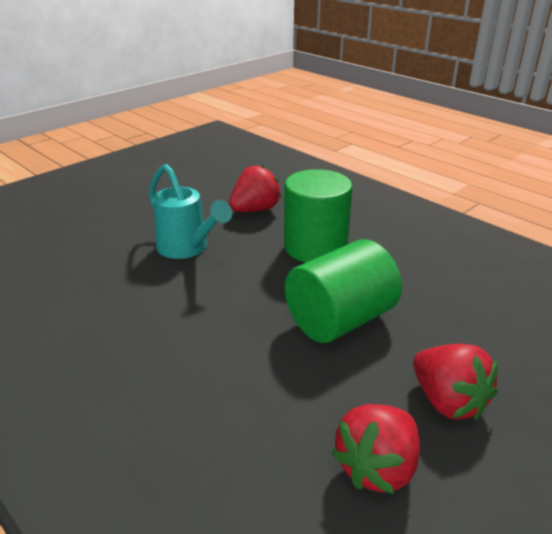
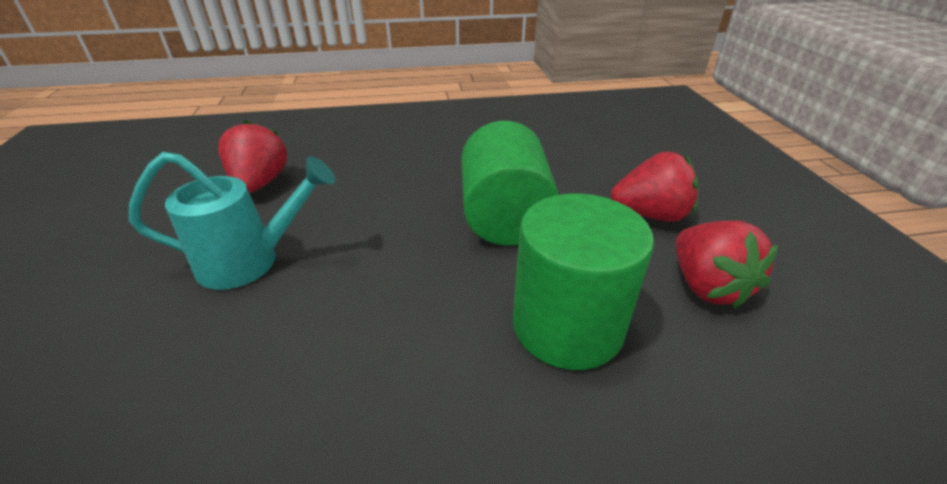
camera: 55 degrees left, 5 degrees up
green cylinder [284,169,353,262] -> green cylinder moved to [513,193,654,370]

